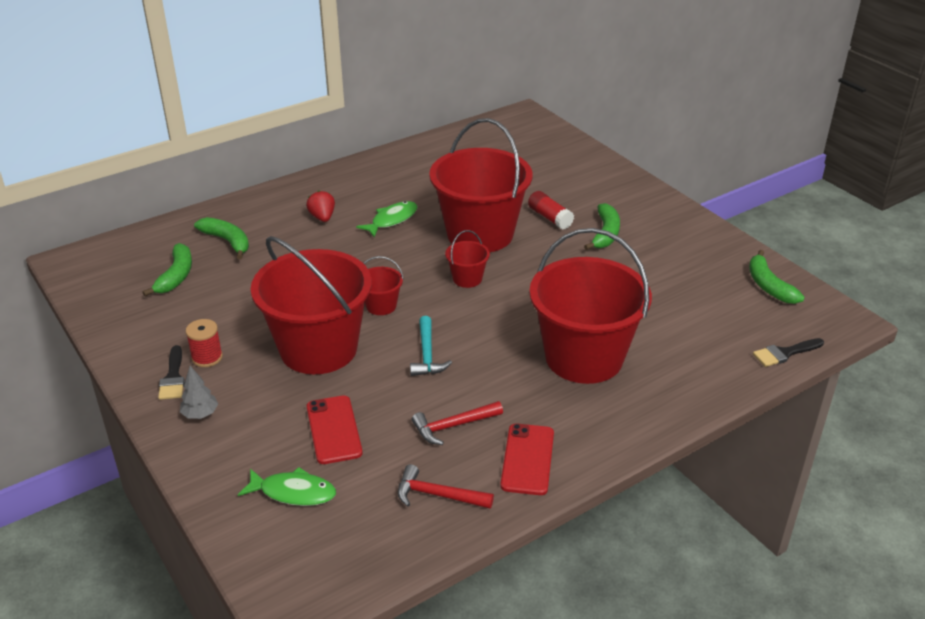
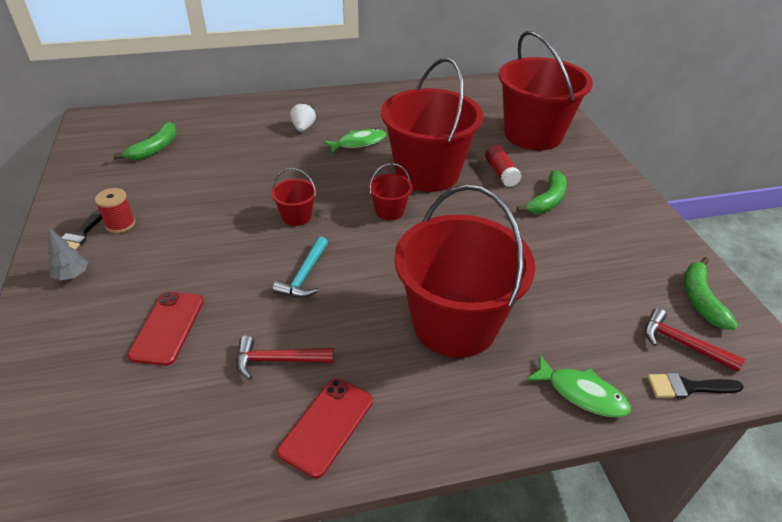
camera: 20 degrees right, 5 degrees up
green banana [194,217,249,259] -> none
green fish [238,467,336,506] -> green fish moved to [526,355,631,417]
red bucket [250,236,372,374] -> red bucket moved to [499,31,593,150]
red strawberry [306,190,335,222] -> white strawberry [290,103,316,132]
red hammer [398,464,494,509] -> red hammer moved to [645,308,745,372]

